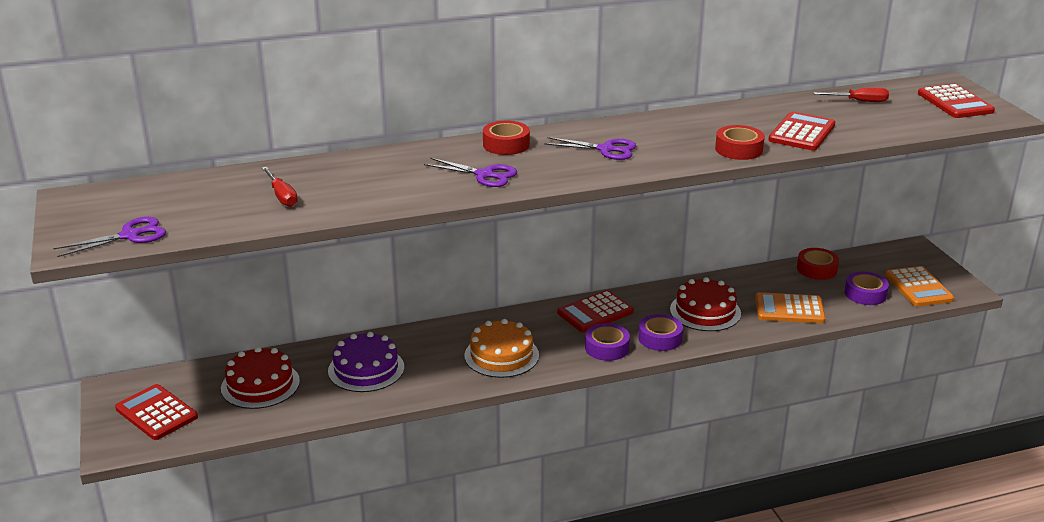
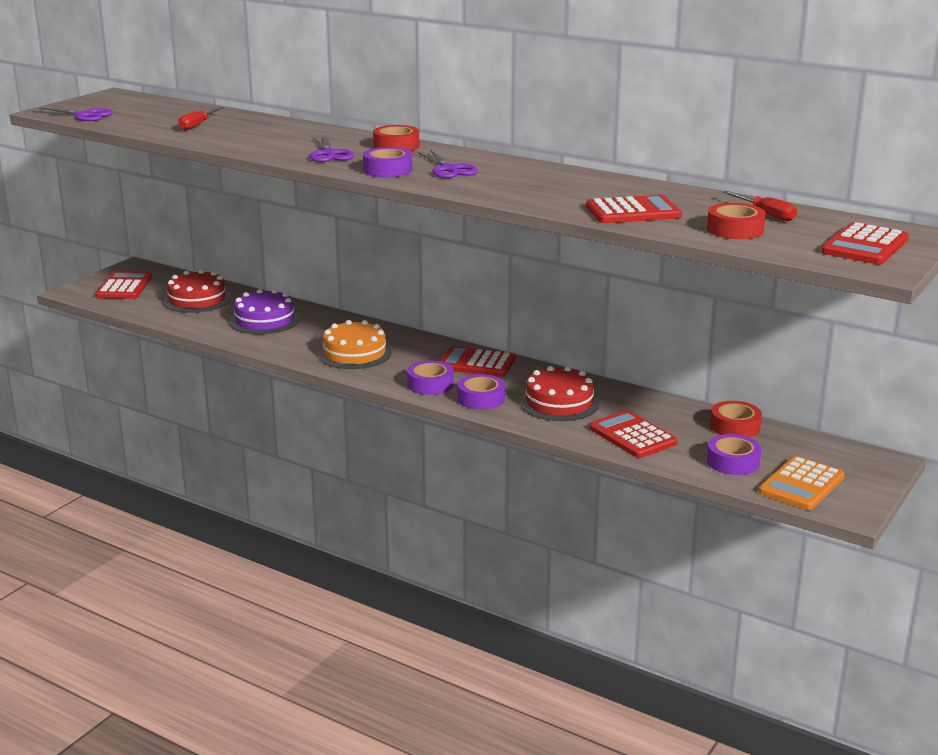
camera: 50 degrees right, 5 degrees down
red tape [715,125,765,160] -> red tape moved to [707,203,765,239]
orange calculator [755,292,826,323] -> red calculator [589,410,678,458]
none -> purple tape [363,147,412,177]

